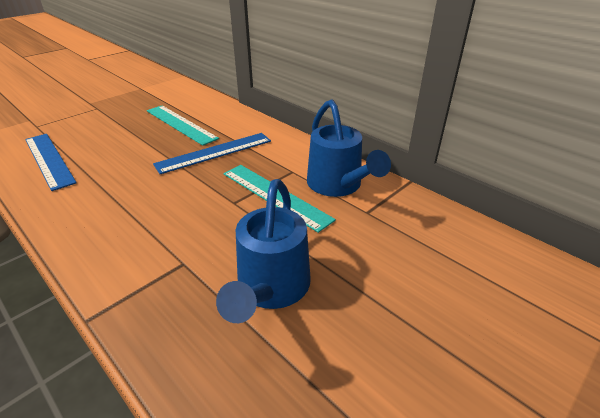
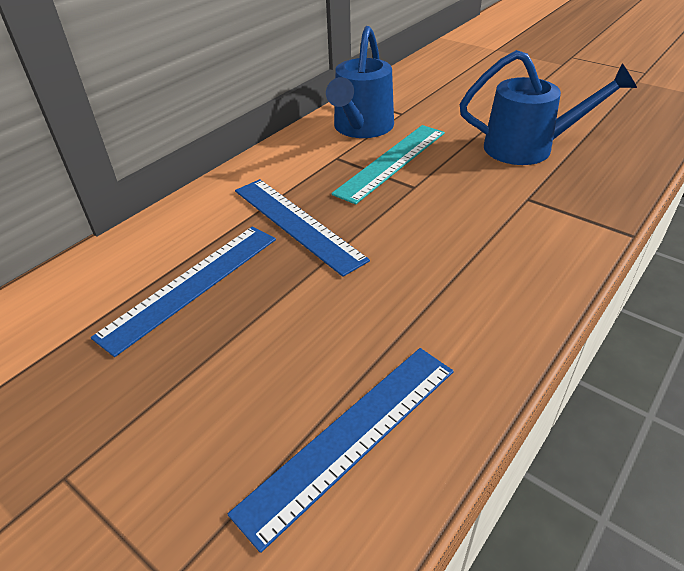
camera: 95 degrees left, 5 degrees up
turquoise ruler [147,106,219,146] -> blue ruler [91,227,276,357]
blue watering can [307,100,391,197] -> blue watering can turned 135 degrees clockwise [326,26,394,138]

